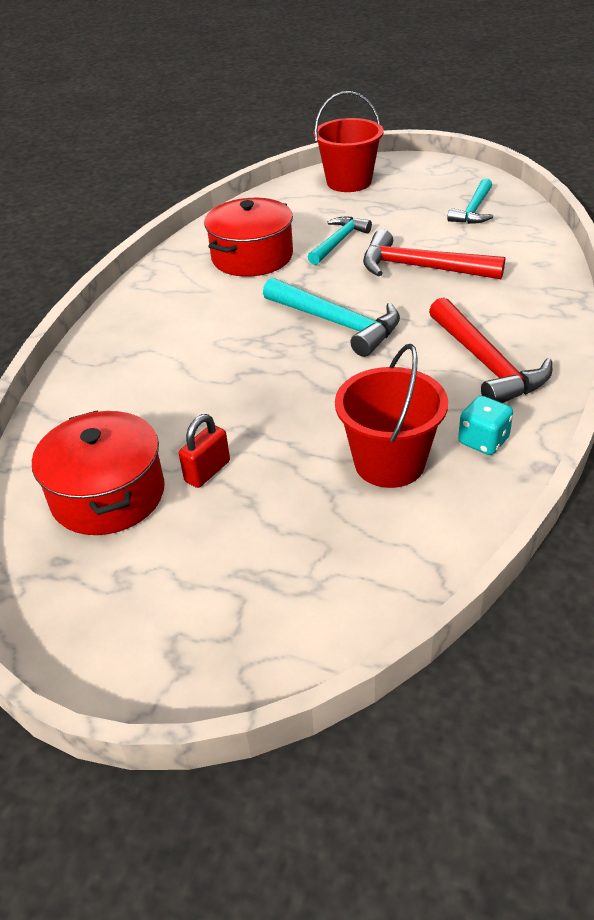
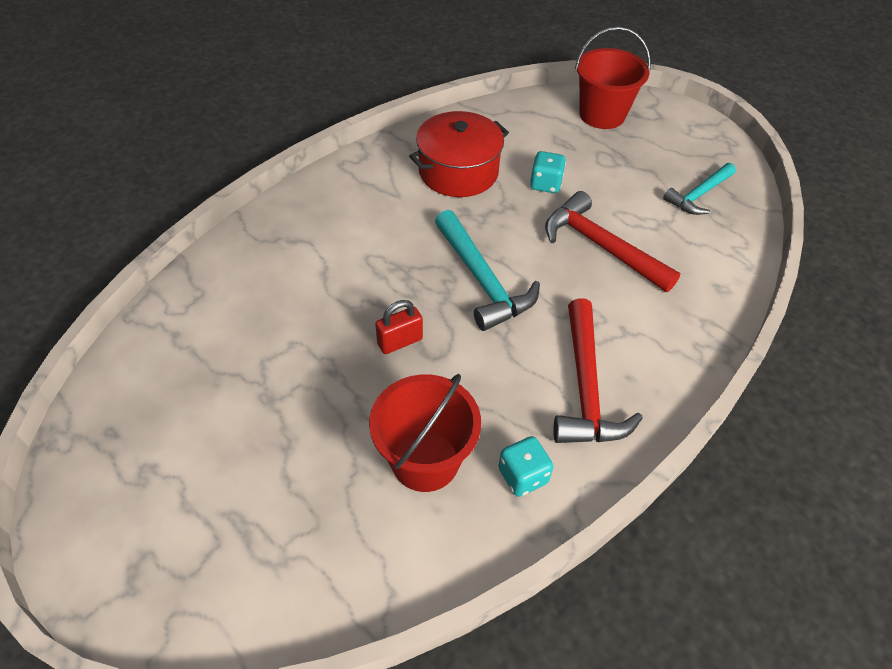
camera: 20 degrees right, 10 degrees up
red pot [32,410,165,535] -> none
red padlock [179,414,230,488] -> red padlock moved to [375,300,423,354]
turquoise hammer [308,217,372,265] -> turquoise dice [530,151,566,193]

